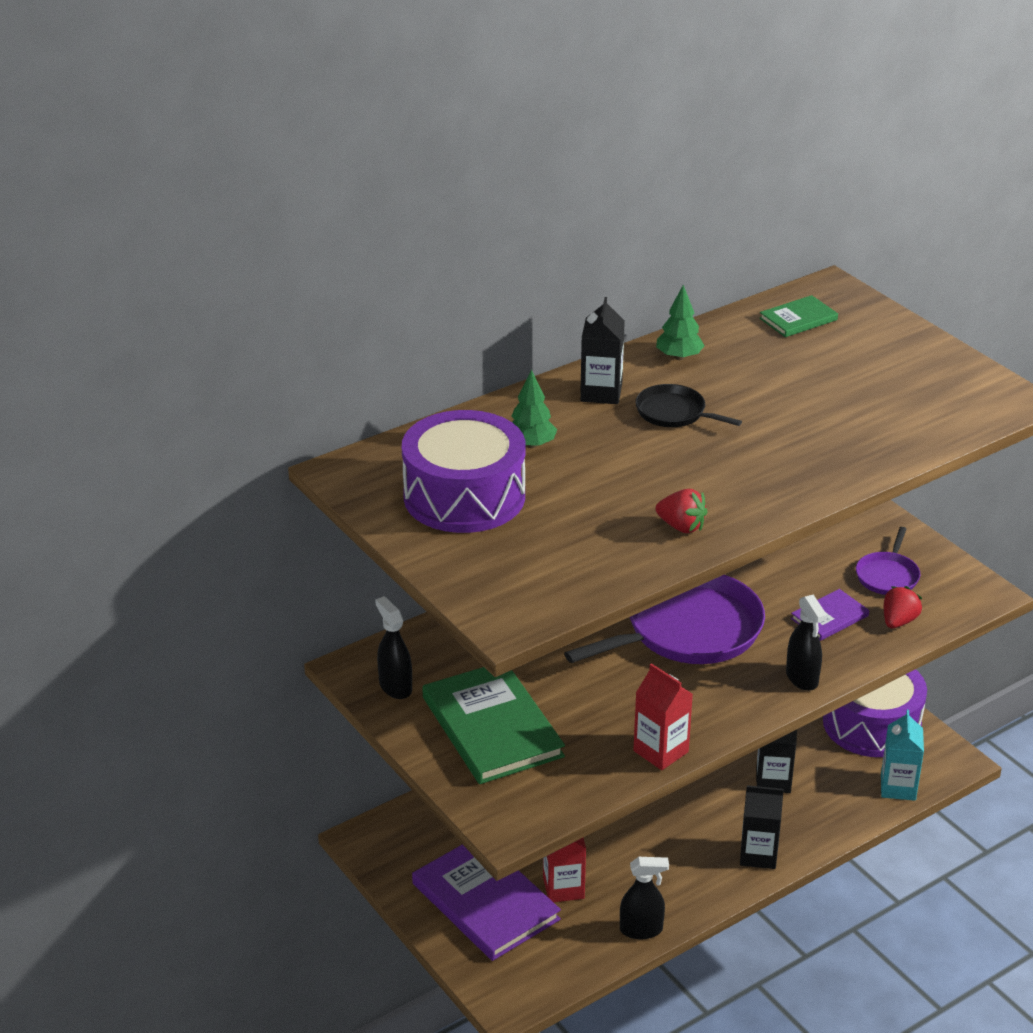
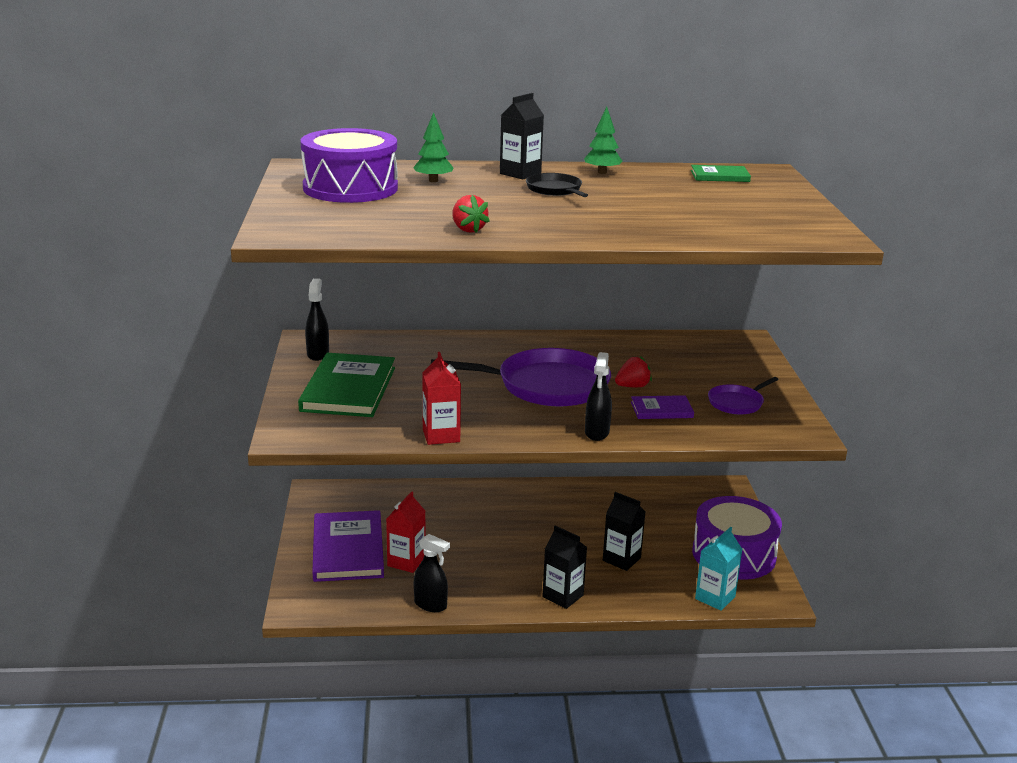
camera: 30 degrees right, 10 degrees down
red strawberry [884,586,922,628] -> red strawberry moved to [615,357,652,387]

